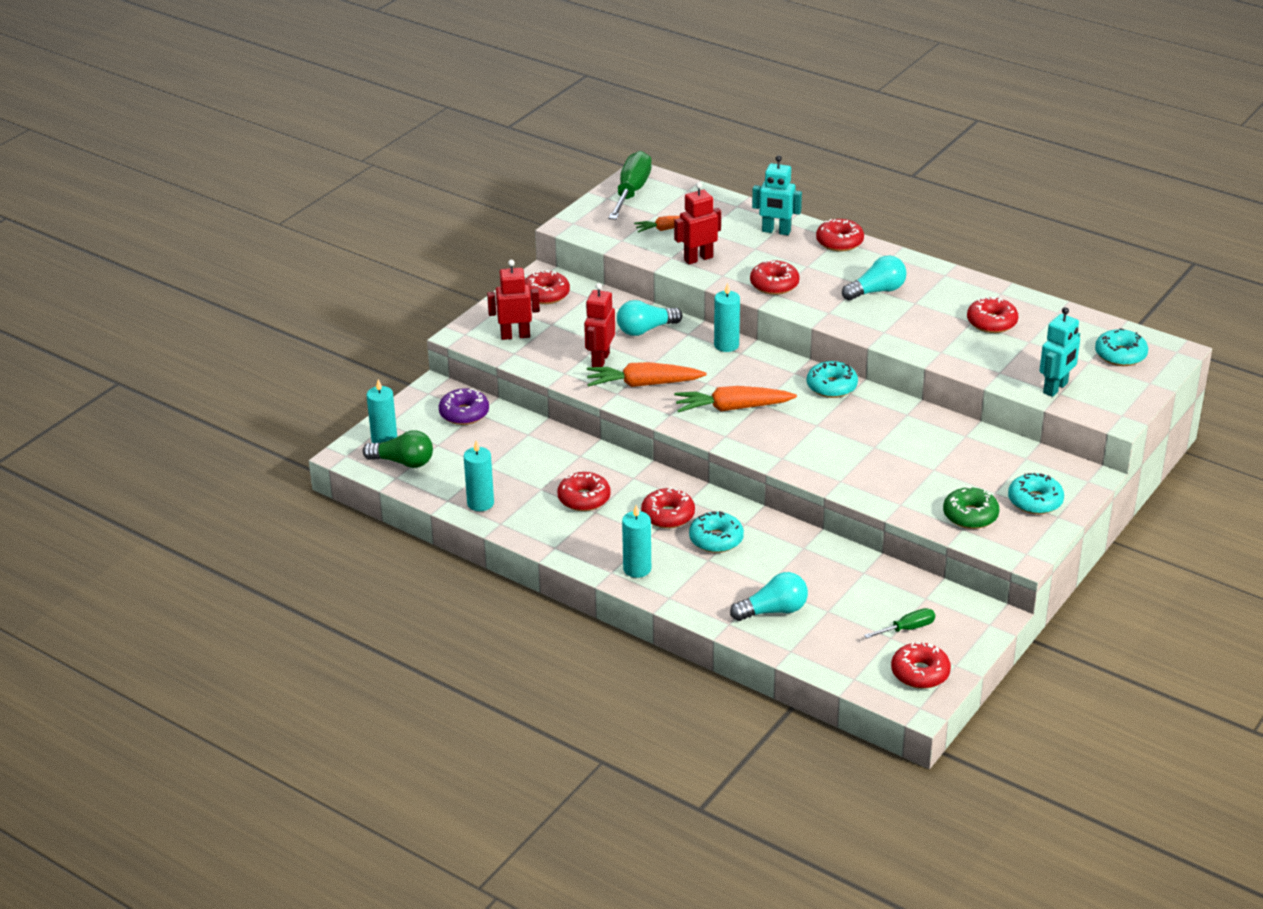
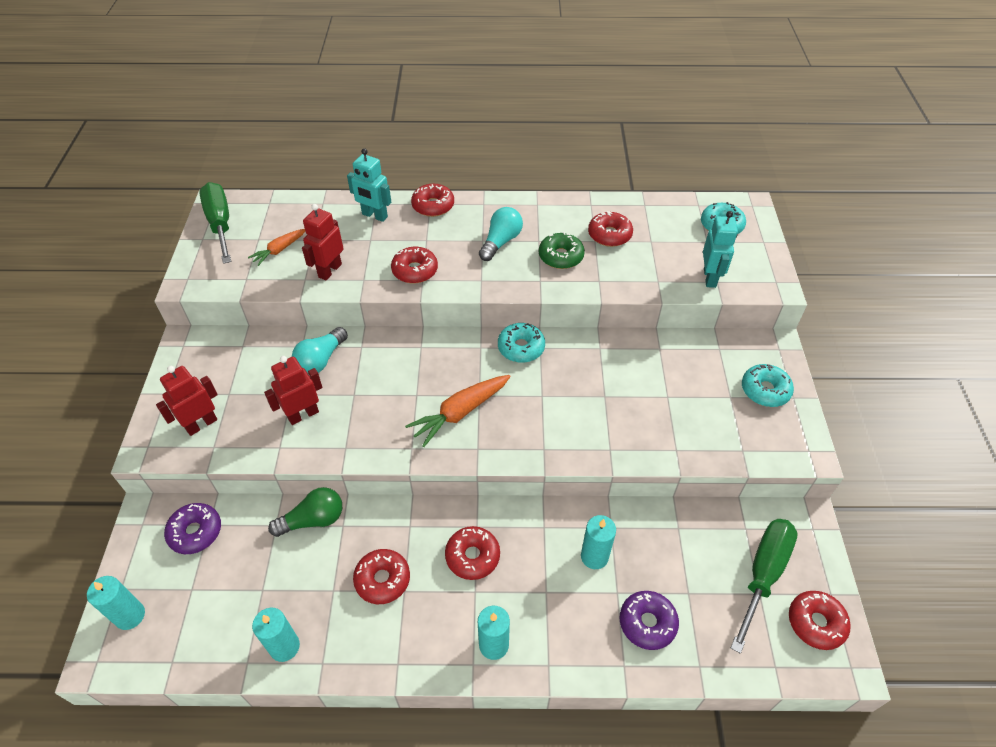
camera: 35 degrees left, 15 degrees up
green light bulb [363,430,433,468] -> green light bulb moved to [268,487,342,537]
red donut [525,270,570,304] -> none
red robot [584,283,615,367] -> red robot turned 75 degrees clockwise [264,356,322,425]
orange carrot [587,362,707,387] -> none
turquoise donut [689,511,744,553] -> none
turquoise candle [714,283,740,352] -> turquoise candle moved to [581,515,616,569]
turquoise light bulb [730,572,808,621] -> purple donut [620,591,679,650]
turquoise robot [752,155,802,235] -> turquoise robot turned 45 degrees clockwise [347,148,391,222]
green screwdriver [864,608,935,638] -> green screwdriver [731,519,798,654], size x1.96
green donut [943,486,999,529] -> green donut moved to [539,232,585,269]

